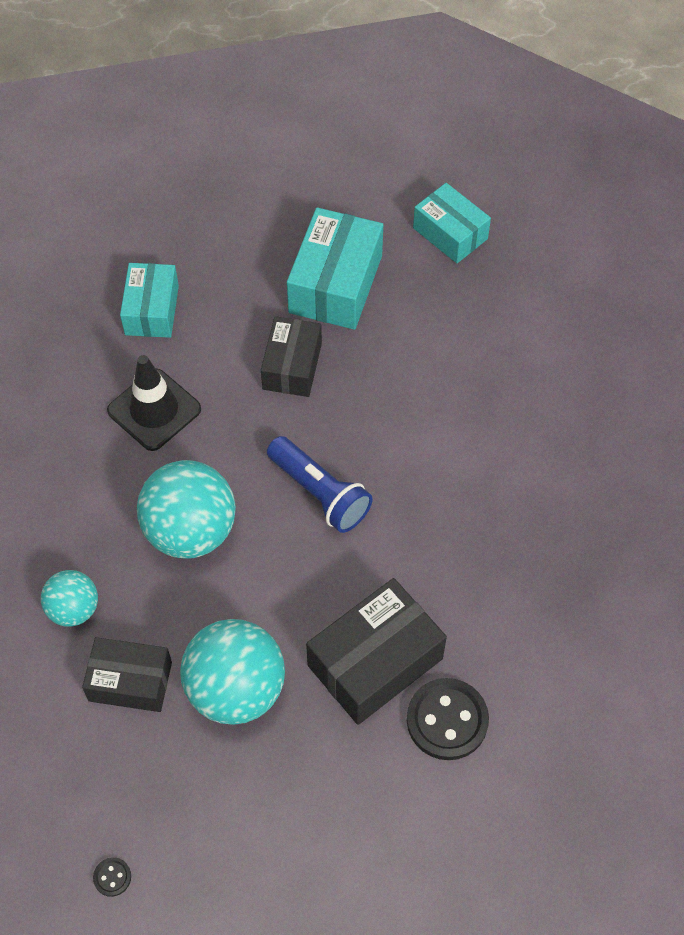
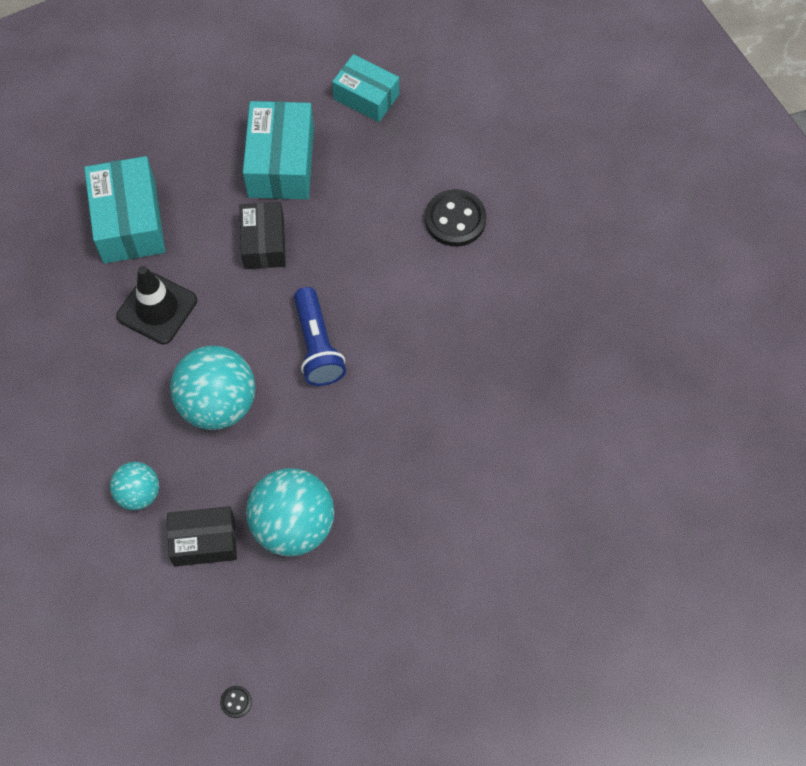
camera: 15 degrees left, 5 degrees up
turquoise box [120,263,179,338] -> turquoise box [84,156,165,264], size x1.51
blue flashlight [267,436,373,533] -> blue flashlight turned 45 degrees clockwise [294,287,346,386]
black box [306,578,447,725] -> none
black button [407,678,489,760] -> black button moved to [425,189,487,247]

